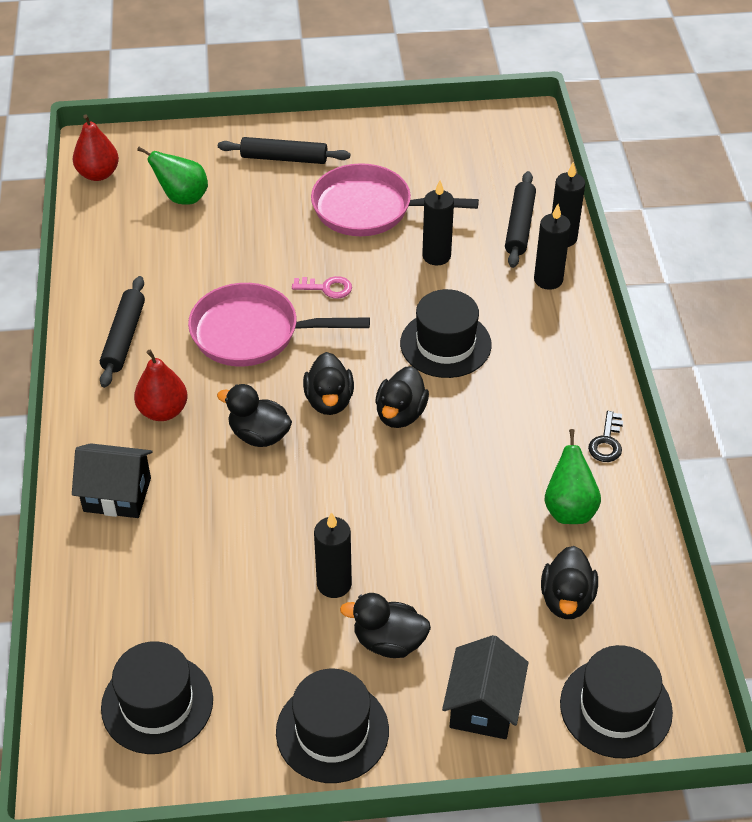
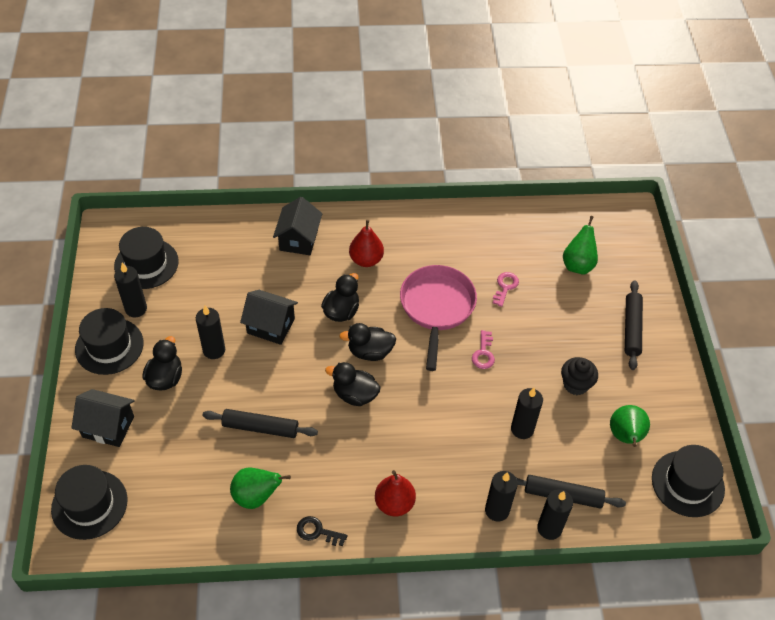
camera: 90 degrees right, 5 degrees up
red pear [73,115,119,181] -> red pear moved to [375,470,416,516]
black rolling pin [100,276,145,388] -> black rolling pin moved to [202,409,318,438]
pink pan [311,163,479,236] -> black cupcake [561,357,598,395]
black hat [400,289,492,378] -> black hat moved to [652,445,725,517]
black duck [541,546,598,619] -> none
none -> black candle [114,263,147,317]
none -> black house [240,290,298,345]
none -> pink key [493,272,519,307]
none -> green pear [610,405,650,447]

